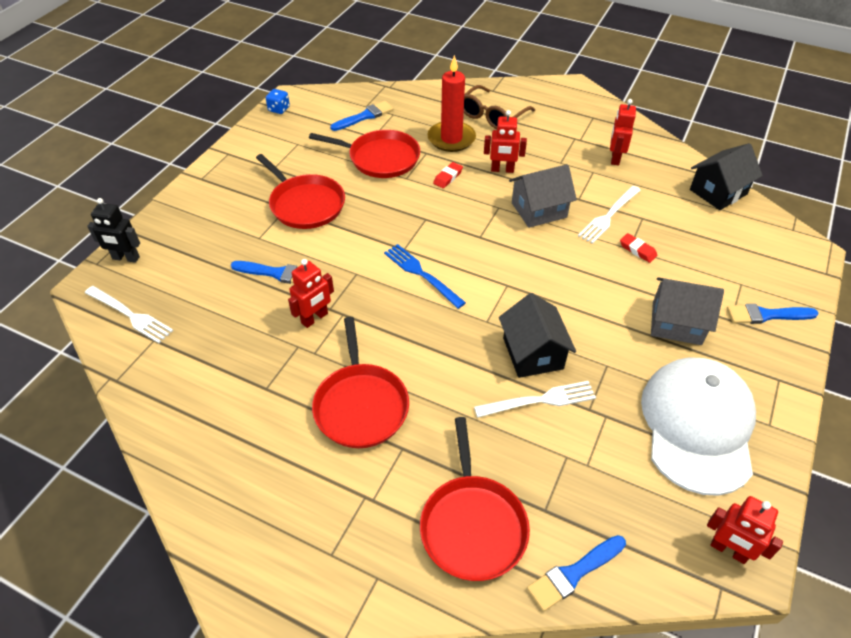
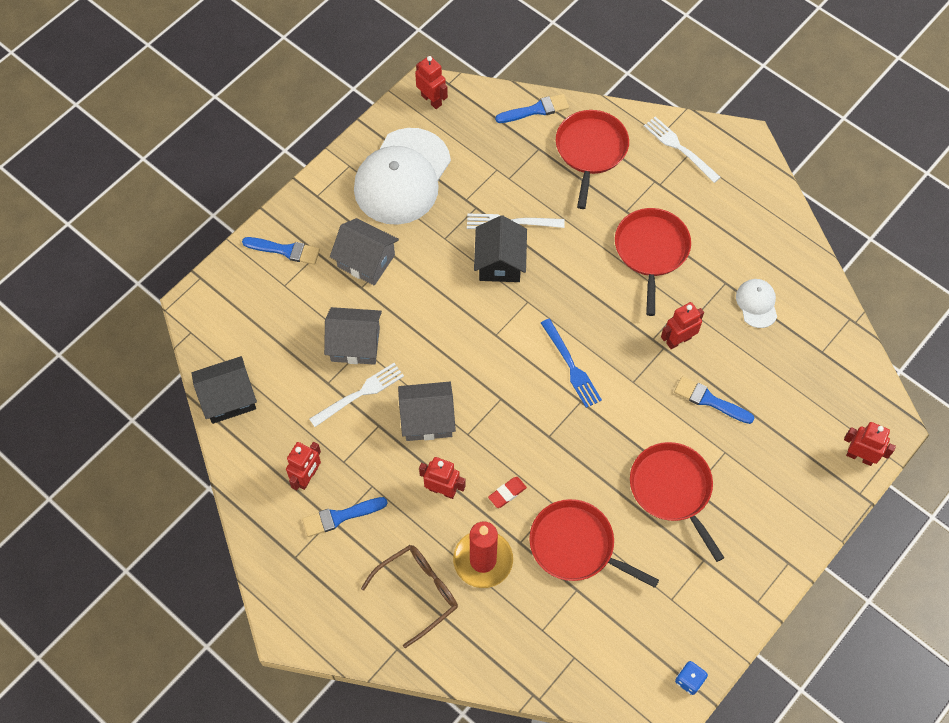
camera: 165 degrees left, 15 degrees up
white fork [85,286,173,343] -> white fork moved to [644,116,721,183]
black robot [87,198,140,263] -> red robot [844,422,896,466]
blue brush [330,101,393,131] -> blue brush moved to [302,497,388,537]
red eraser [620,233,658,263] -> grey house [324,307,382,365]
none -> white cap [736,279,777,328]

